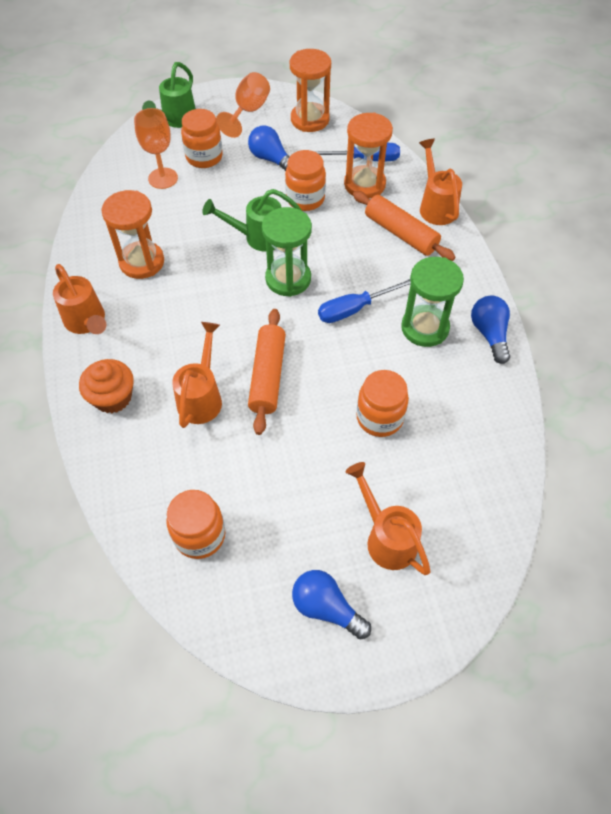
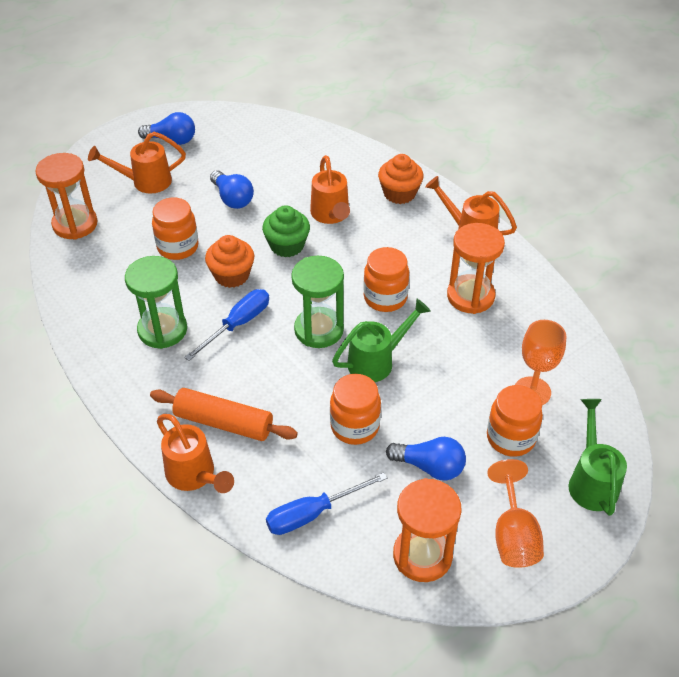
camera: 155 degrees right, 10 degrees down
orange jar [166,490,225,559] -> orange jar moved to [363,247,409,312]
orange rolling pin [248,309,286,435] -> green cupcake [262,205,310,257]
orange hourglass [344,113,393,198] -> orange hourglass moved to [35,153,98,240]
orange watering can [345,462,431,575] -> orange watering can turned 135 degrees clockwise [88,132,186,194]
blue light bulb [471,296,510,364] -> blue light bulb moved to [210,170,254,209]
none -> orange cupcake [205,235,254,288]

